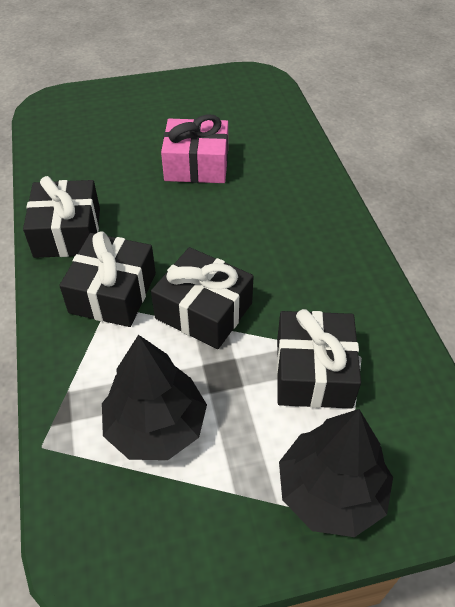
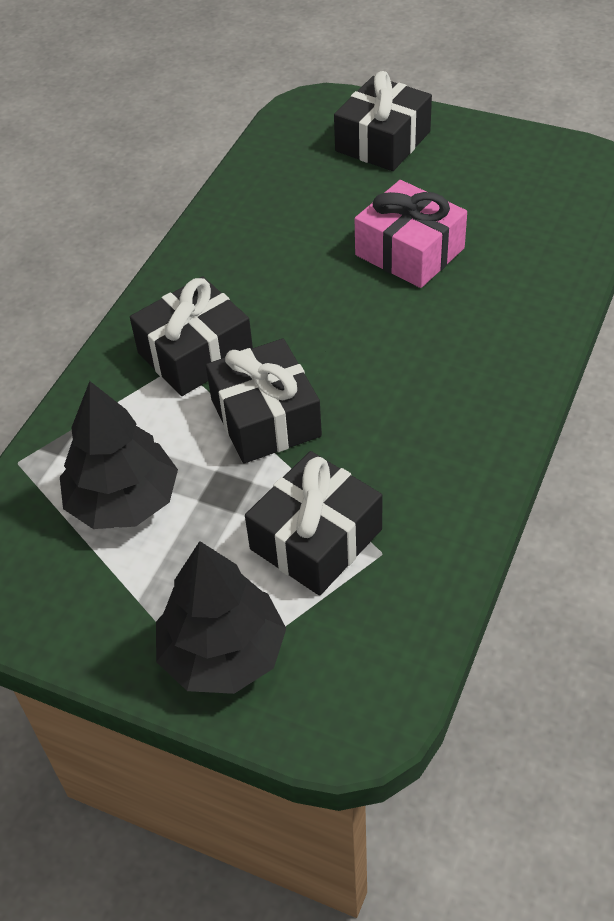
camera: 40 degrees right, 0 degrees up
black gift [23,176,100,258] -> black gift moved to [334,71,432,171]

